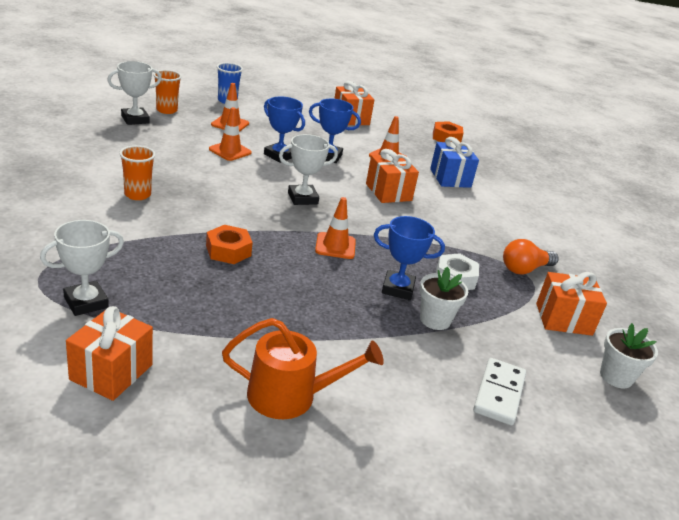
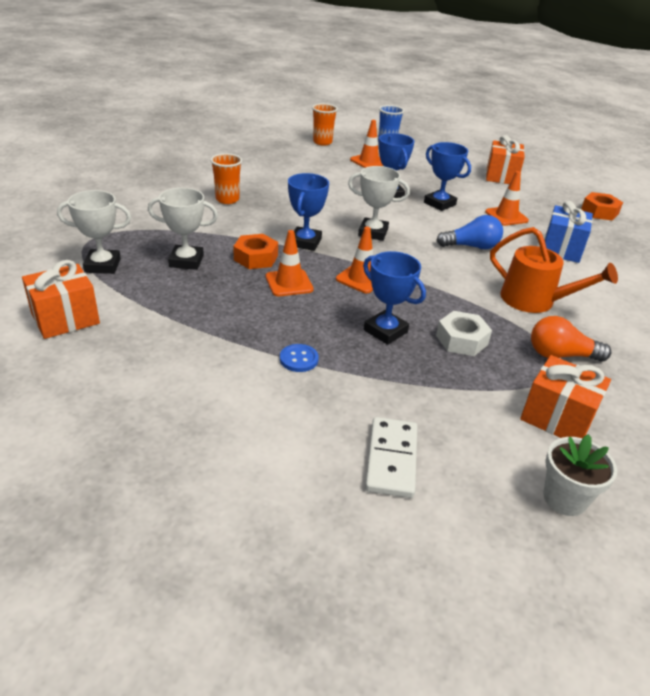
camera: 35 degrees right, 5 degrees up
white trophy [107,61,162,125] -> white trophy moved to [148,188,218,270]
orange traffic cone [209,107,252,161] -> orange traffic cone moved to [266,230,314,296]
orange watering can [222,318,384,419] -> orange watering can moved to [490,227,618,313]
orange gift [366,149,419,203] -> blue light bulb [436,215,503,249]
white flower pot [419,267,468,330] -> none
white domino [473,358,526,426] -> white domino turned 45 degrees counterclockwise [365,417,418,498]
none -> blue button [280,344,319,372]
none -> blue trophy [288,173,329,251]

